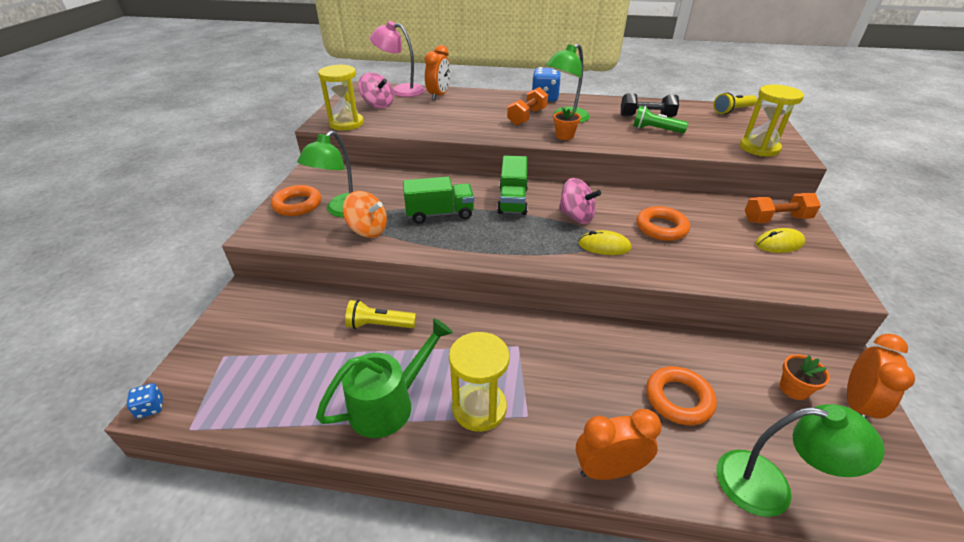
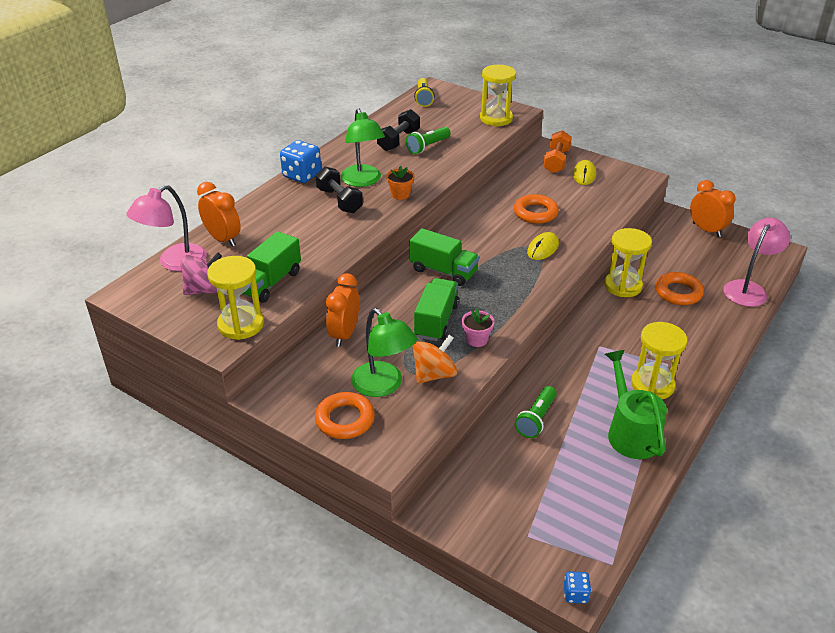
camera: 65 degrees left, 0 degrees up
yellow flashlight [345,300,416,329] -> green flashlight [515,386,557,438]
orange dumbbell [507,87,548,125] -> black dumbbell [315,166,363,213]
pink spinning top [559,178,601,224] -> none
orange clock [576,409,662,480] -> orange clock moved to [326,273,359,347]
green lamp [716,404,885,517] -> pink lamp [723,218,791,307]
orange flower pot [780,354,830,400] -> none
none -> green truck [242,231,301,303]
none -> pink flower pot [462,308,494,347]
none -> yellow hourglass [604,228,652,297]

